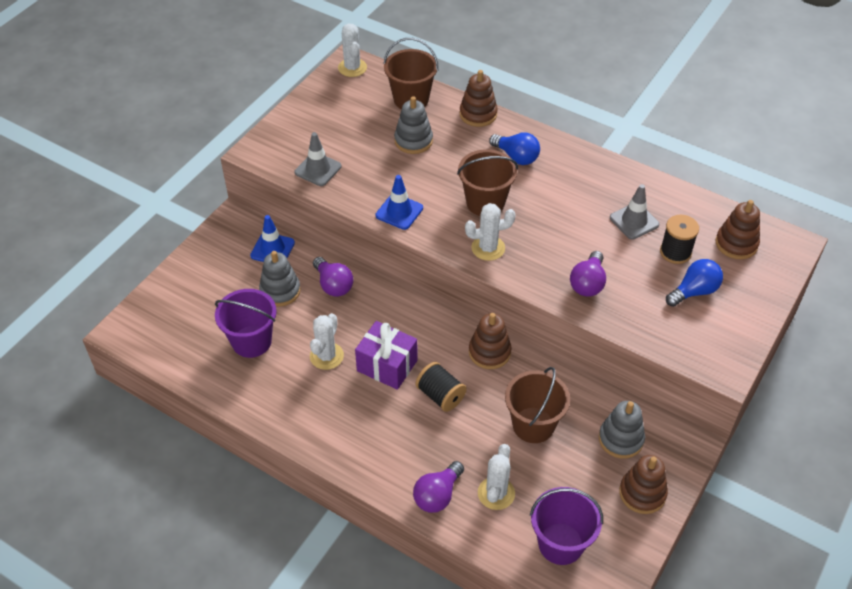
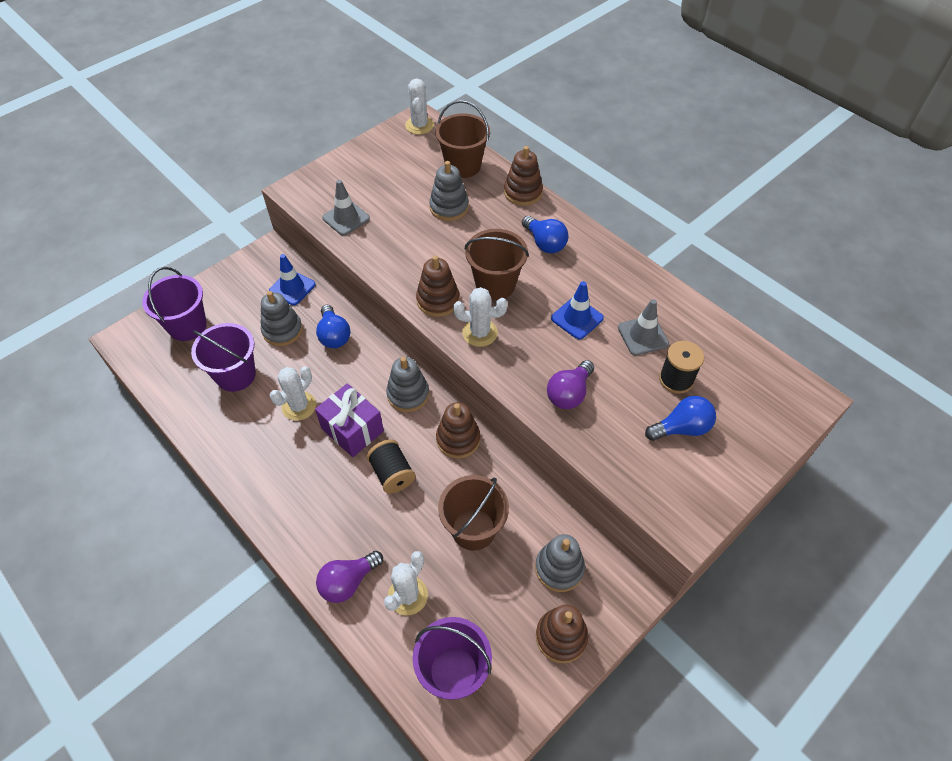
camera: 15 degrees right, 5 degrees up
purple light bulb [313,257,353,297] -> blue light bulb [316,305,350,348]
blue traffic cone [376,175,423,230] -> blue traffic cone moved to [551,281,604,339]
brown stacking toy [716,200,760,259] -> brown stacking toy moved to [416,255,460,317]
none -> purple bucket [142,267,207,341]
none -> grey stacking toy [386,357,429,412]

